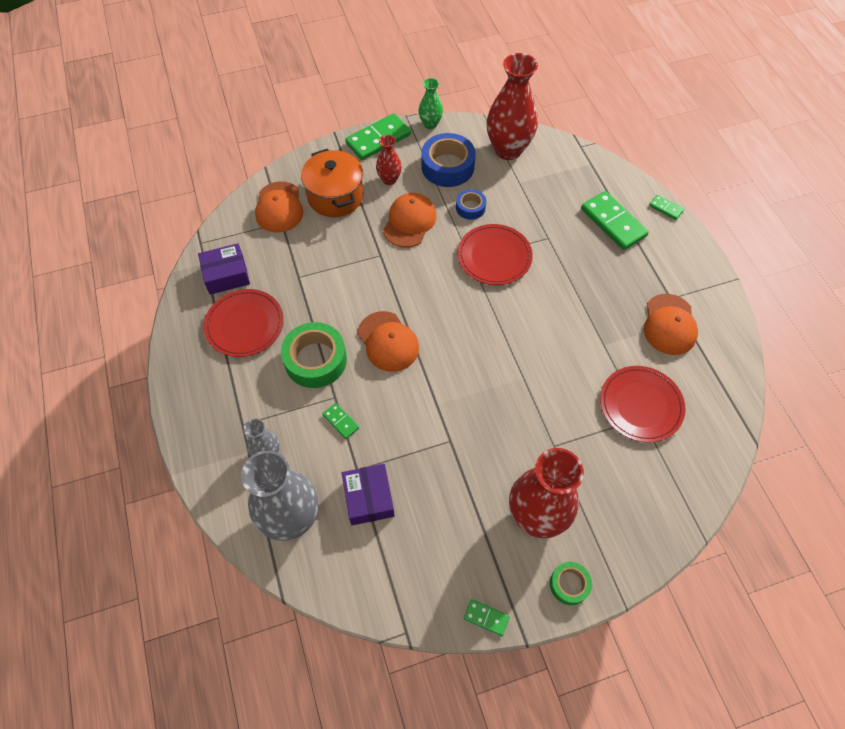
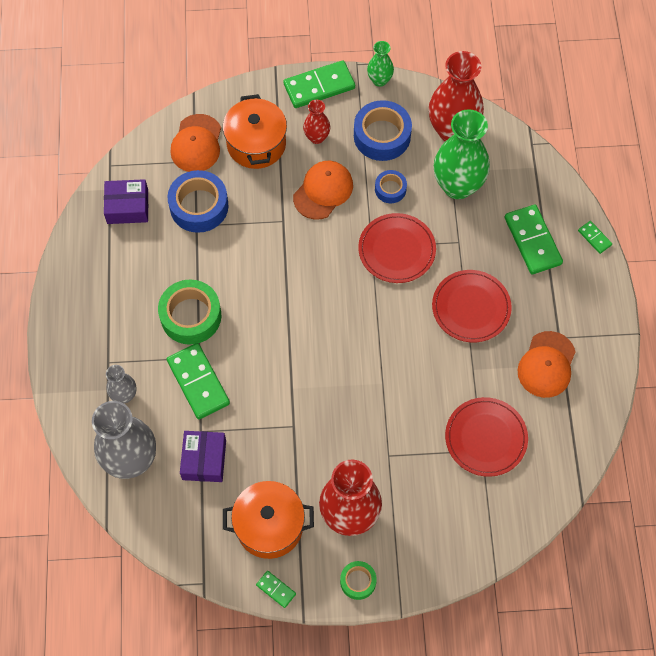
camera: 15 degrees right, 5 degrees up
red plate [204,289,284,357] -> red plate moved to [432,270,512,343]
green domino [322,403,359,439] -> green domino [167,343,230,419], size x2.07
orange cap [358,311,419,372] -> none
none -> blue tape [168,170,229,233]
none -> orange pot [223,481,314,559]
none -> green vase [434,109,490,199]

